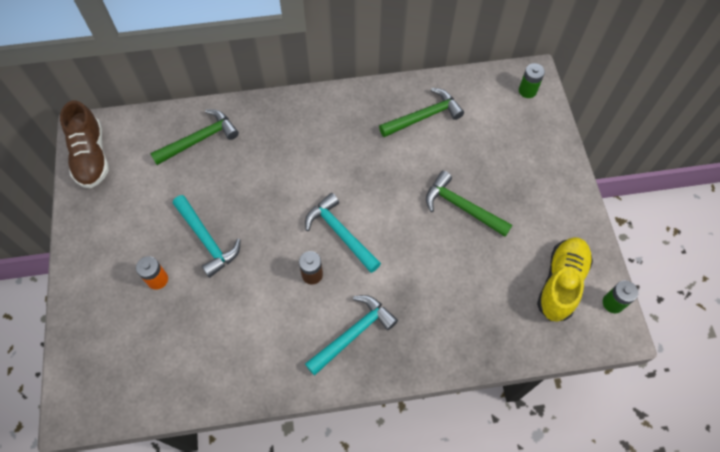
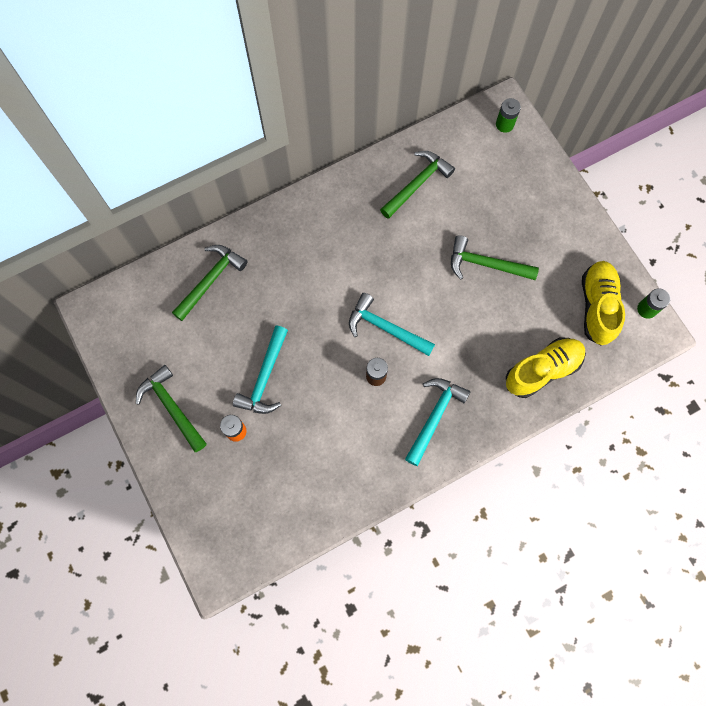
camera: 20 degrees left, 10 degrees up
brown shoe [60,100,109,188] -> none
turquoise hammer [173,195,241,278] -> turquoise hammer turned 75 degrees clockwise [233,325,288,414]
none -> green hammer [136,365,207,452]
none -> yellow shoe [506,337,586,398]

